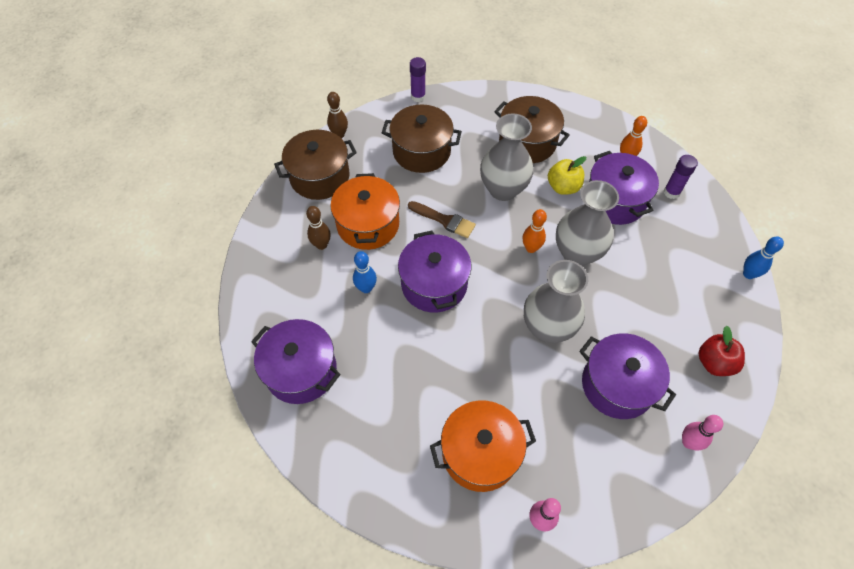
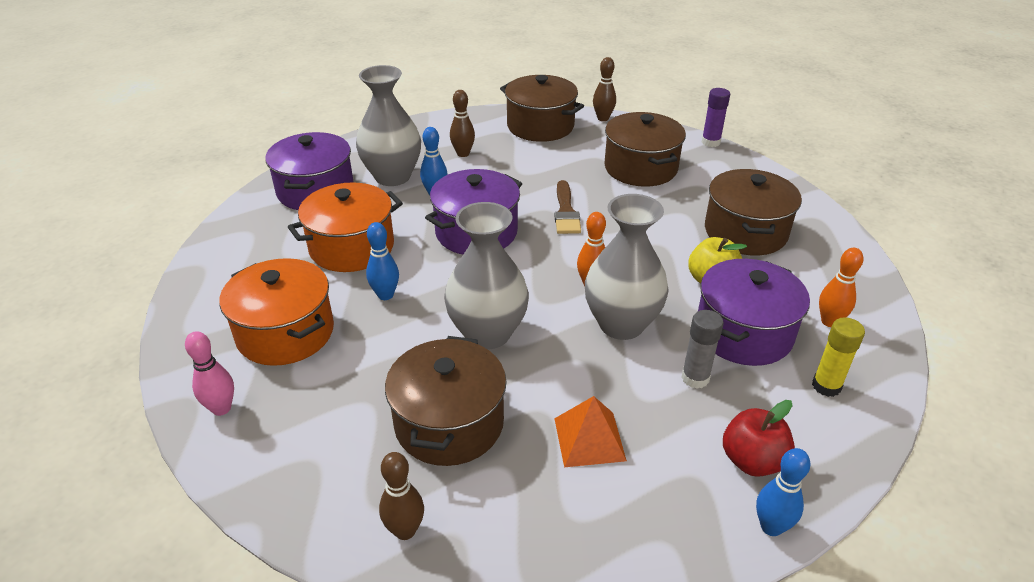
camera: 60 degrees right, 20 degrees down
orange pot [330,173,400,250] -> orange pot moved to [288,182,403,272]
grey vase [480,113,533,201] -> grey vase moved to [356,65,421,186]
purple pot [579,333,676,419] -> brown pot [385,336,507,466]
purple glue stick [664,155,698,199] -> yellow glue stick [812,317,865,397]
pink bowling pin [682,415,723,451] -> brown bowling pin [379,452,424,540]
red apple [699,326,745,376] -> red apple moved to [723,400,795,477]
none -> blue bowling pin [366,222,399,300]
none -> orange pyramid [554,396,627,467]
none -> grey glue stick [681,310,724,389]

